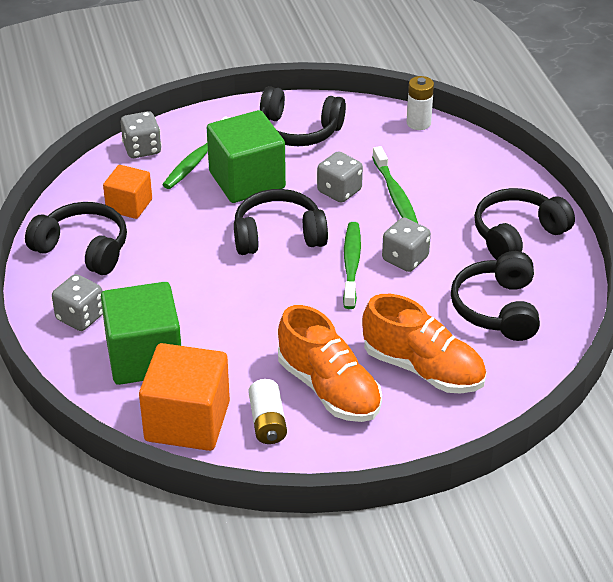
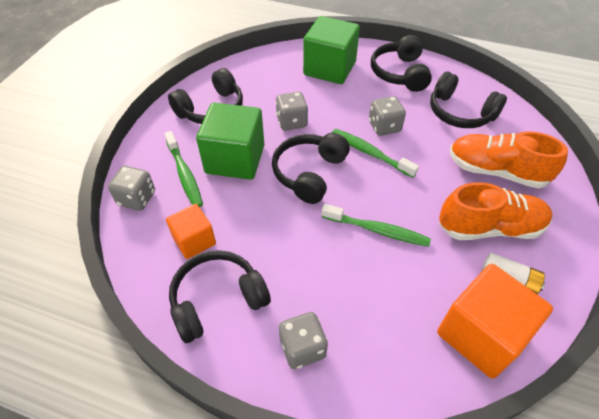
camera: 55 degrees left, 10 degrees up
green cube [101,282,181,385] -> green cube moved to [303,16,360,84]
orange shoe [362,294,486,394] -> orange shoe turned 135 degrees counterclockwise [450,131,568,188]
green toothbrush [372,146,418,223] -> green toothbrush moved to [322,204,431,247]
white battery [407,76,434,130] -> none

